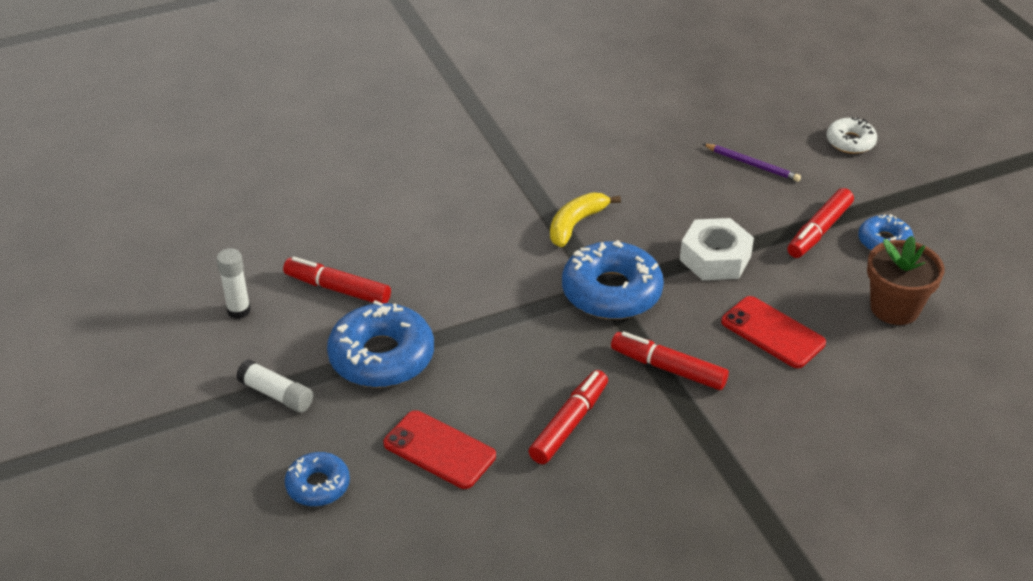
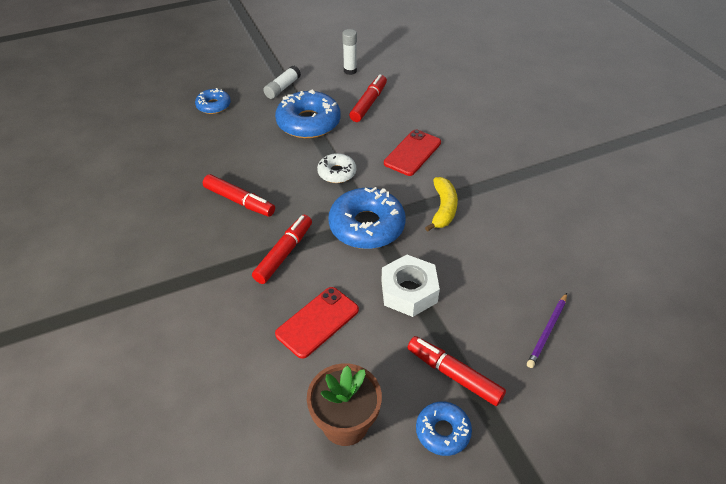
camera: 90 degrees right, 5 degrees up
red phone [384,410,496,489] -> red phone moved to [384,130,441,176]
yellow banana [550,193,621,247] -> yellow banana turned 60 degrees clockwise [425,177,458,232]
white donut [827,117,877,154] -> white donut moved to [317,153,356,183]

